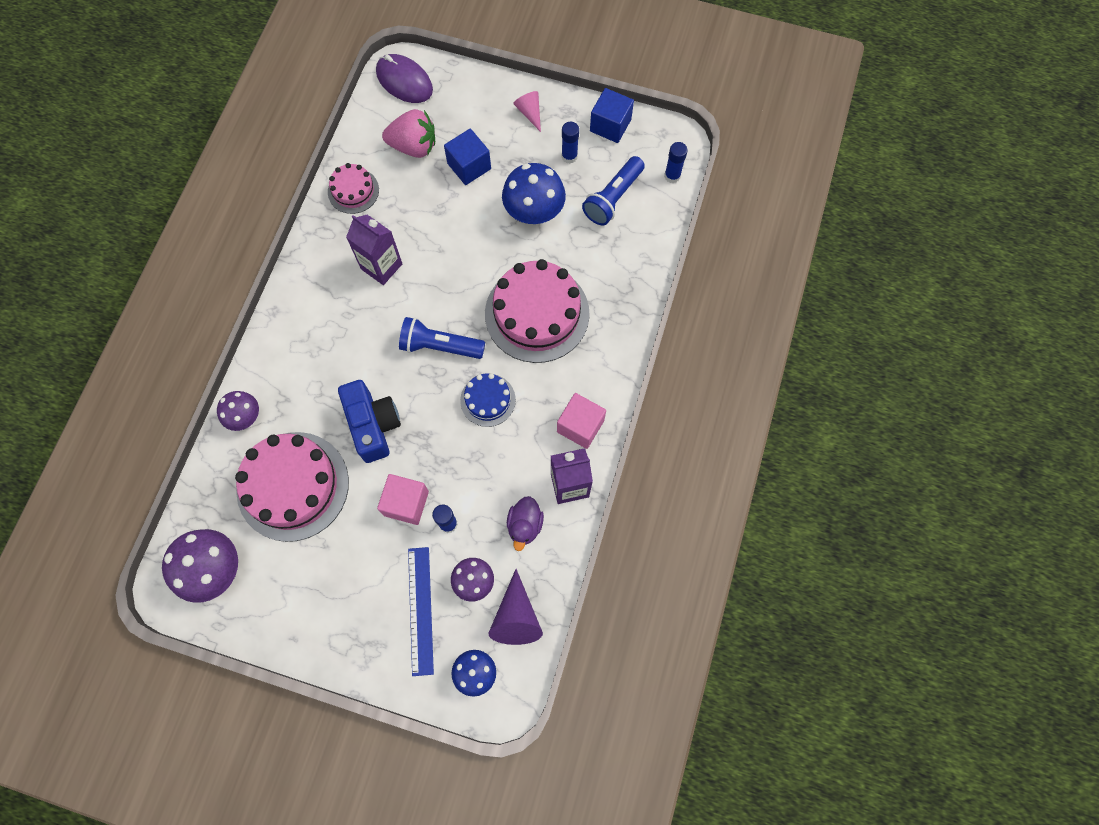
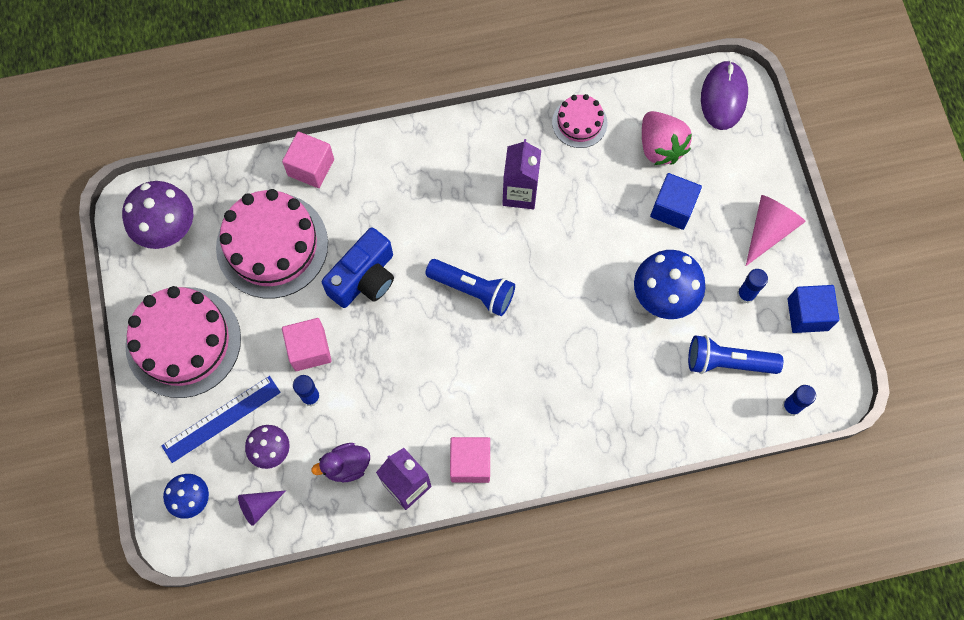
camera: 60 degrees right, 0 degrees up
purple mushroom [217,391,259,431] -> pink cube [282,132,334,188]
blue flashlight [399,317,485,359] -> blue flashlight turned 135 degrees clockwise [425,259,515,316]
blue cake [460,373,516,427] -> none
pink cake [485,259,590,363] -> pink cake moved to [125,286,241,398]
purple cone [488,569,543,645] -> purple cone [238,490,286,526], size x0.62
pink cone [513,91,541,132] -> pink cone [746,195,806,266], size x1.62

